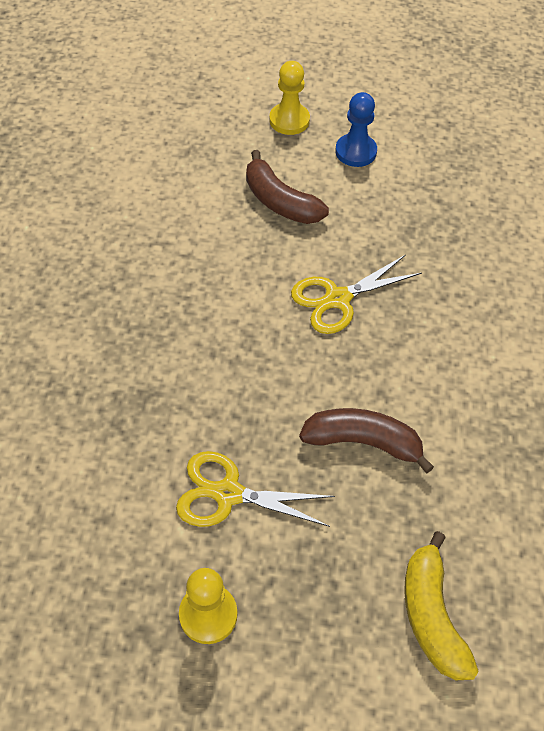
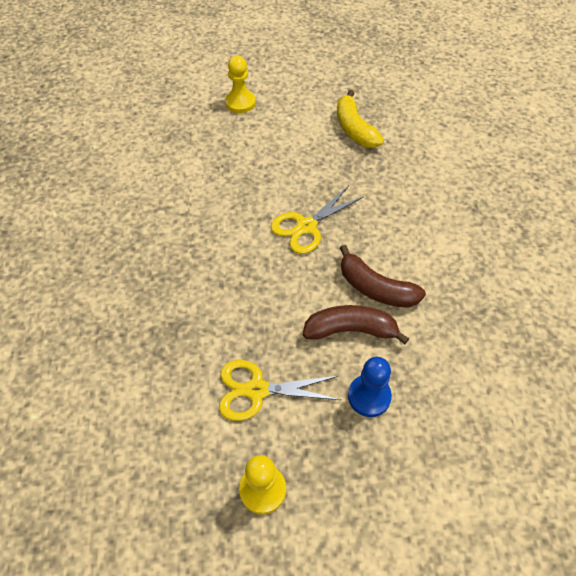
camera: 10 degrees left, 0 degrees up
brown banana [246,150,329,224] -> brown banana moved to [340,245,426,308]
blue pawn [335,92,377,167] -> blue pawn moved to [348,357,392,417]
yellow banana [404,531,479,680] -> yellow banana moved to [337,90,384,148]

